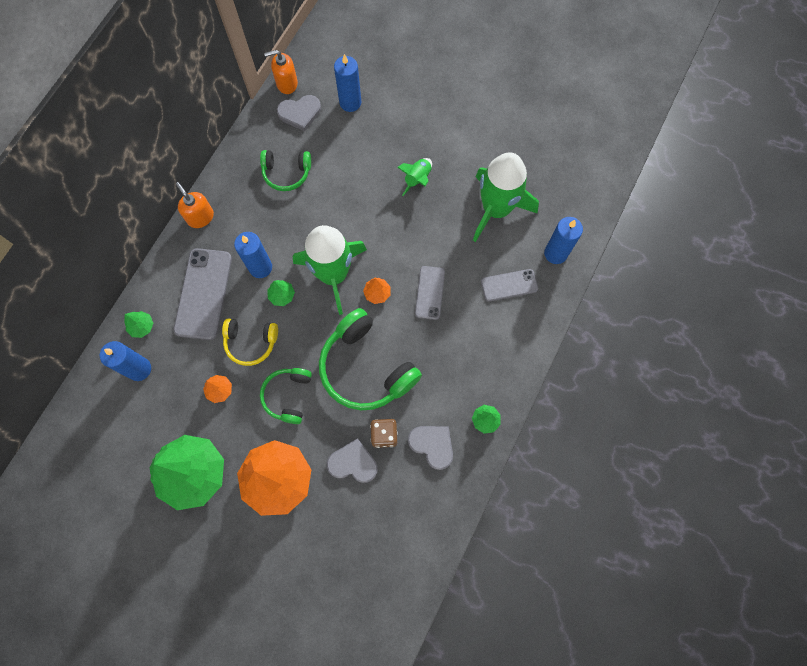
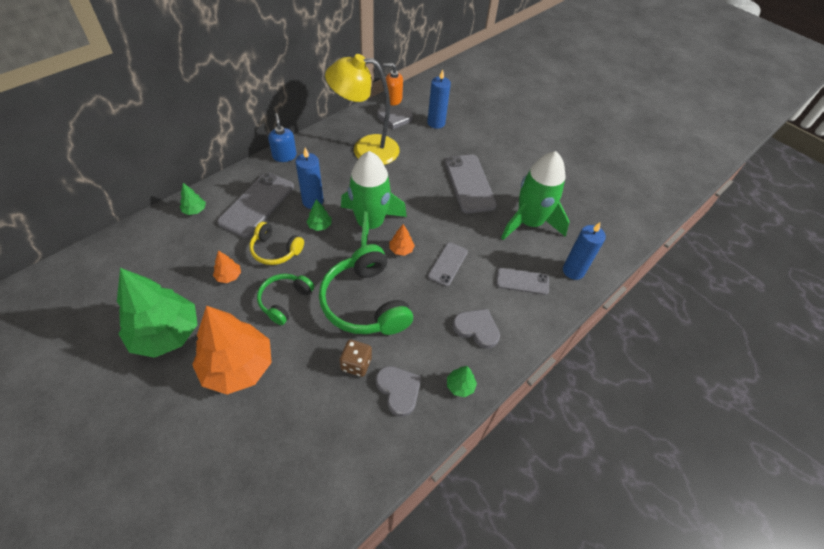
camera: 15 degrees right, 20 degrees down
blue candle [100,341,151,381] -> none
orange soap dispenser [176,182,214,228] -> blue soap dispenser [268,113,297,162]
green headphones [260,150,311,191] -> yellow lamp [325,54,400,165]
grey heart [327,438,378,483] -> grey heart moved to [452,309,500,349]
green rocket [397,158,432,196] -> grey phone [445,155,497,213]

